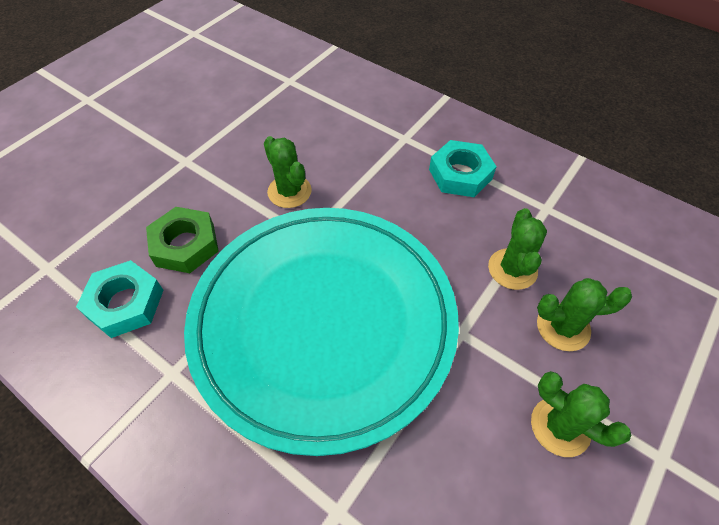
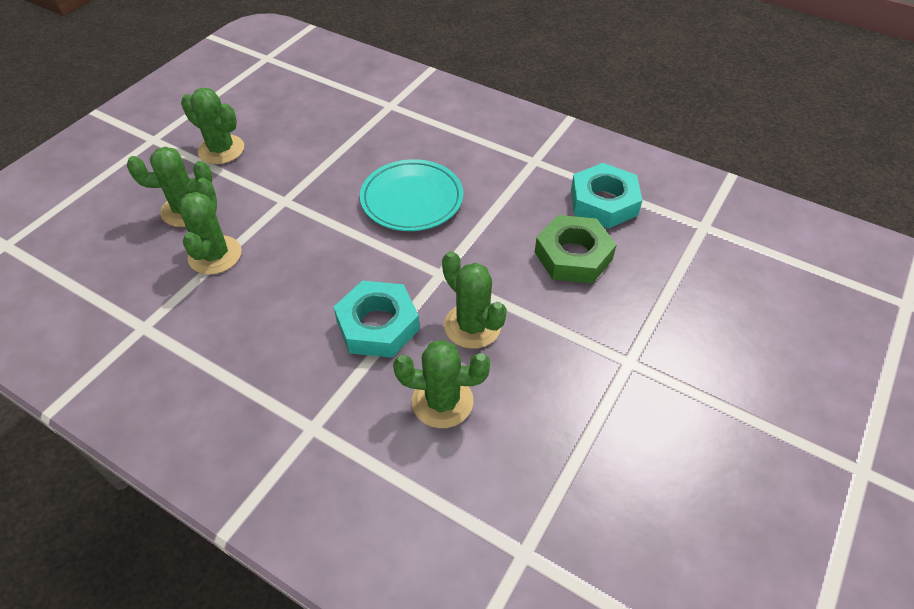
camera: 175 degrees right, 5 degrees down
turquoise plate [184,208,459,456] -> turquoise plate [360,159,463,231], size x0.42
turquoise nut [429,140,497,197] -> turquoise nut moved to [334,281,420,358]
none -> green cactus [393,340,490,428]

